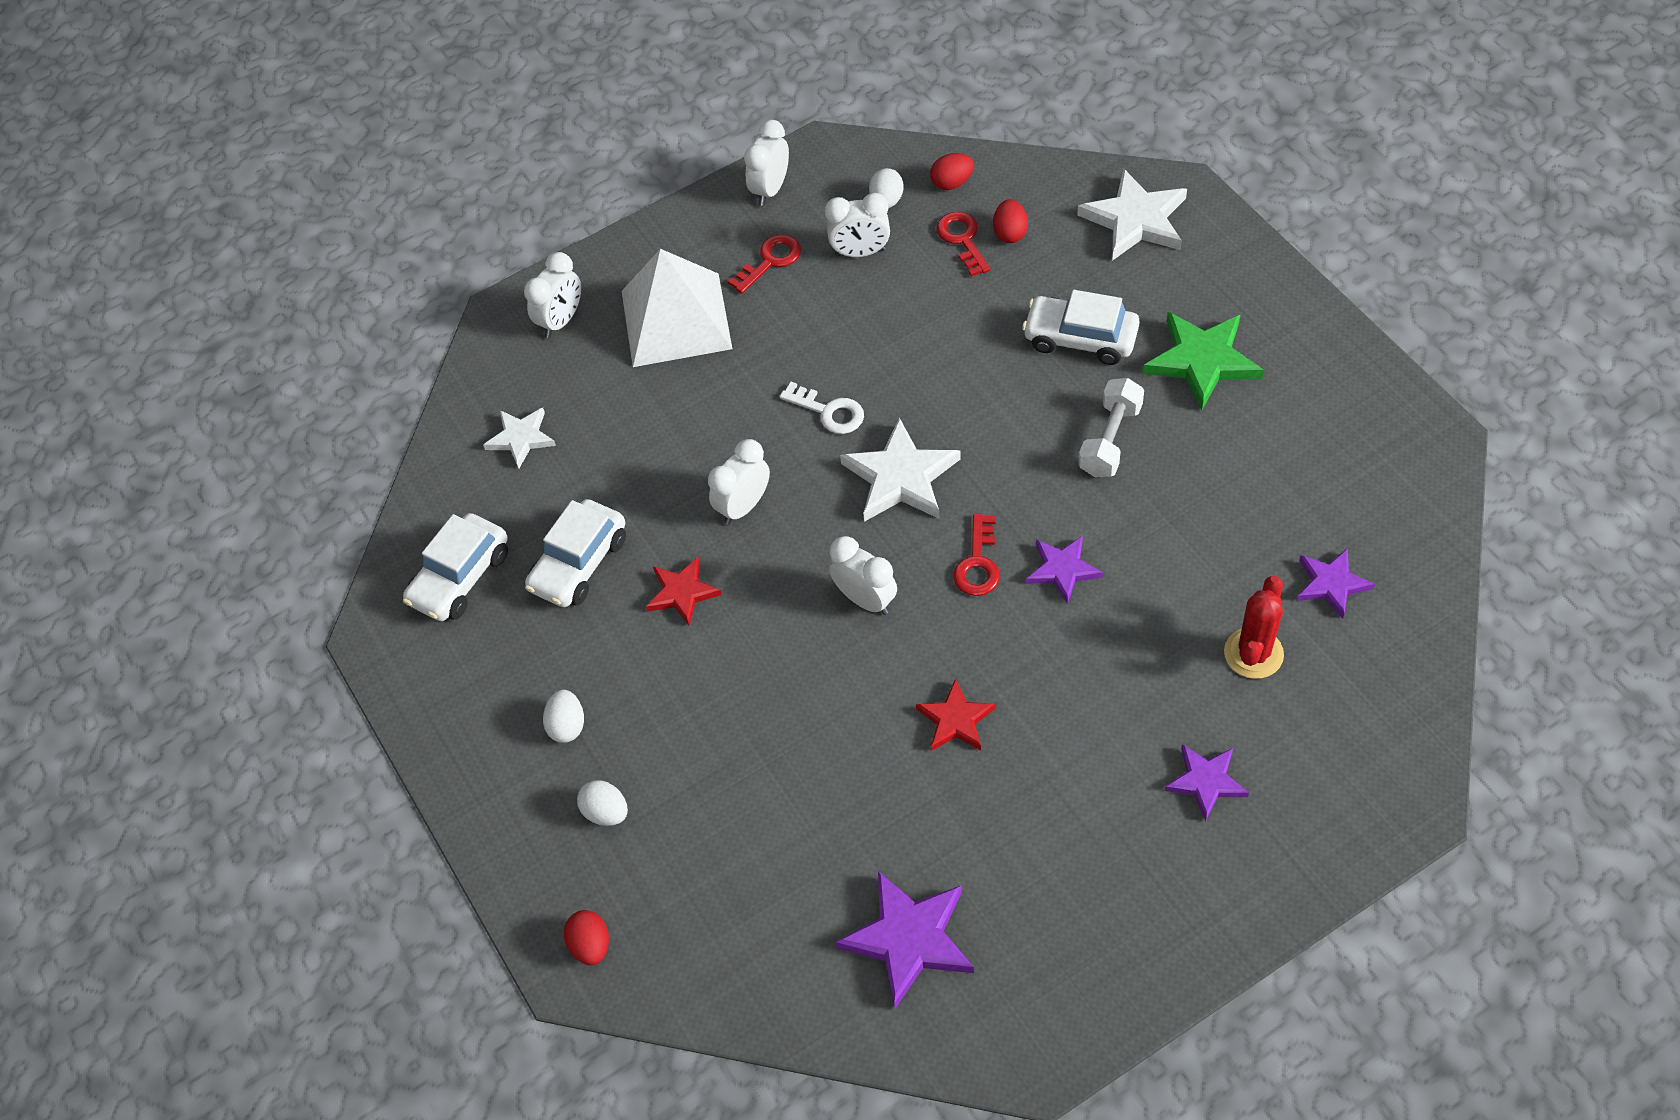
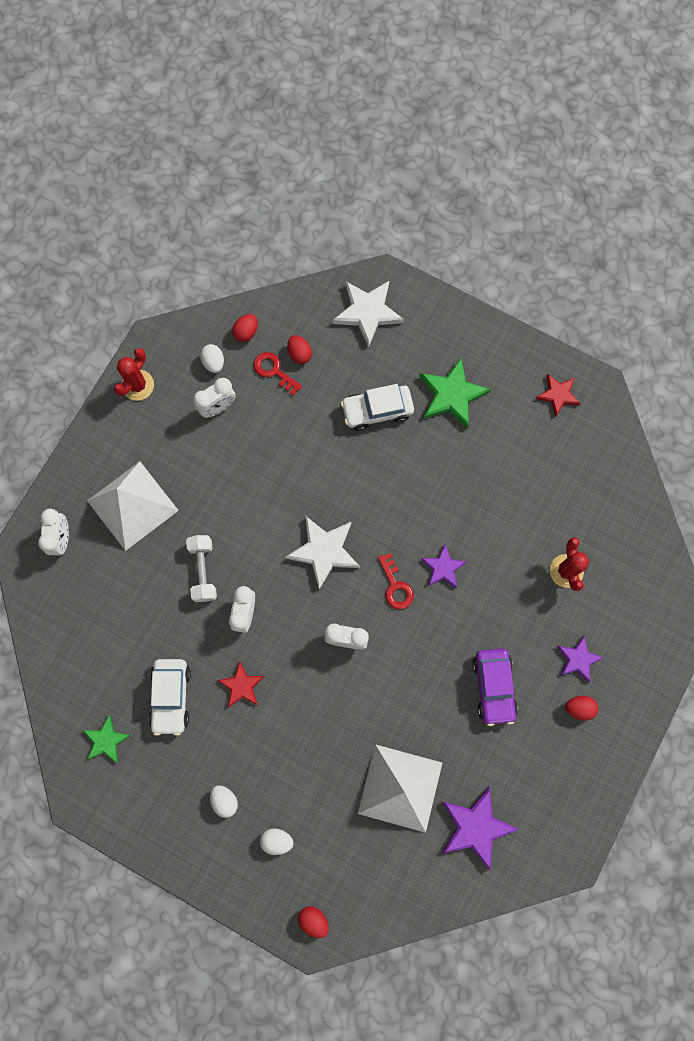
camera: 35 degrees left, 20 degrees up
white car [403,513,508,621] -> green star [83,715,131,763]
white star [483,408,556,468] -> none
red key [728,234,801,294] -> none
white clock [744,120,789,206] -> red cactus [114,348,154,401]
white key [779,382,864,434] -> none
red star [916,679,996,751] -> red star moved to [535,374,581,417]
white dumbbell [1079,378,1144,477] -> white dumbbell moved to [186,535,217,602]
purple star [1297,548,1375,619] -> none
none -> white pyramid [358,744,442,833]
none -> purple car [473,648,518,726]
none -> red egg [565,696,599,721]

